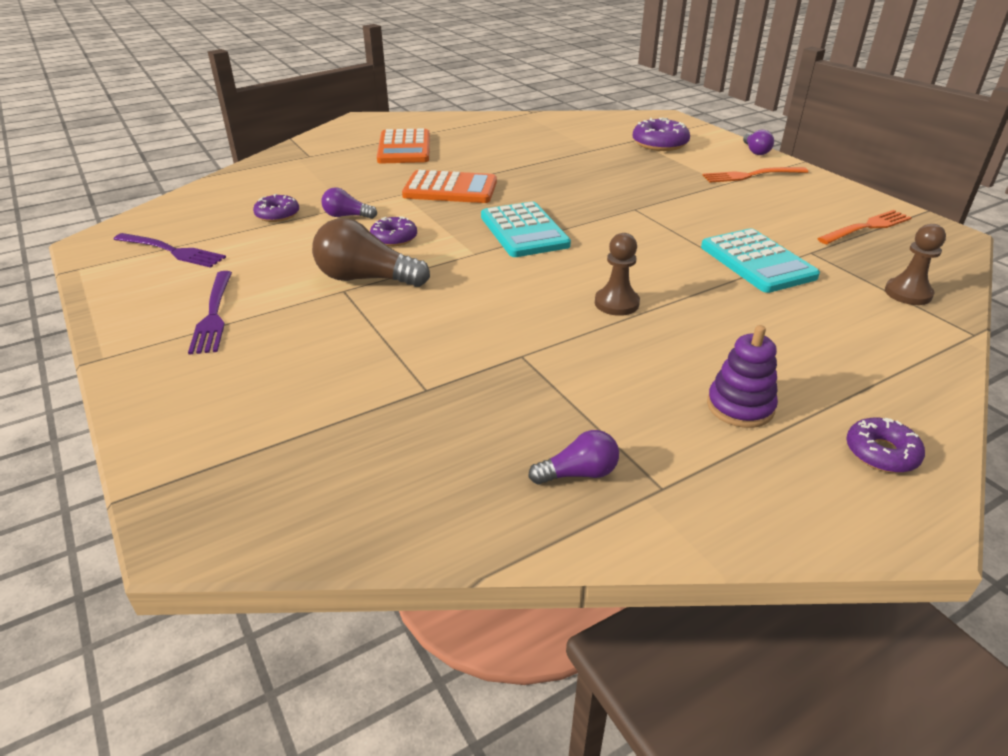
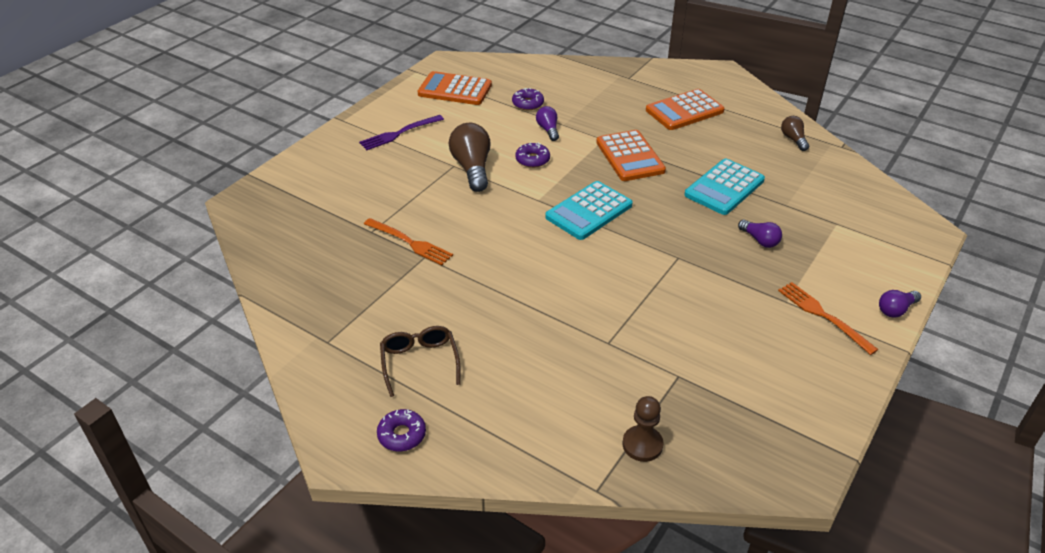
camera: 65 degrees right, 5 degrees up
purple fork [114,233,226,268] -> orange calculator [418,71,492,105]
purple light bulb [528,430,619,485] -> purple light bulb moved to [738,220,782,248]
brown pawn [595,233,640,316] -> none
purple donut [633,117,690,151] -> none
turquoise calculator [701,228,820,293] -> turquoise calculator moved to [684,159,765,215]
purple stacking toy [707,325,778,428] -> brown glasses [380,326,461,397]
orange fork [817,210,912,244] -> orange fork moved to [364,218,453,265]
none -> brown light bulb [781,116,809,151]

